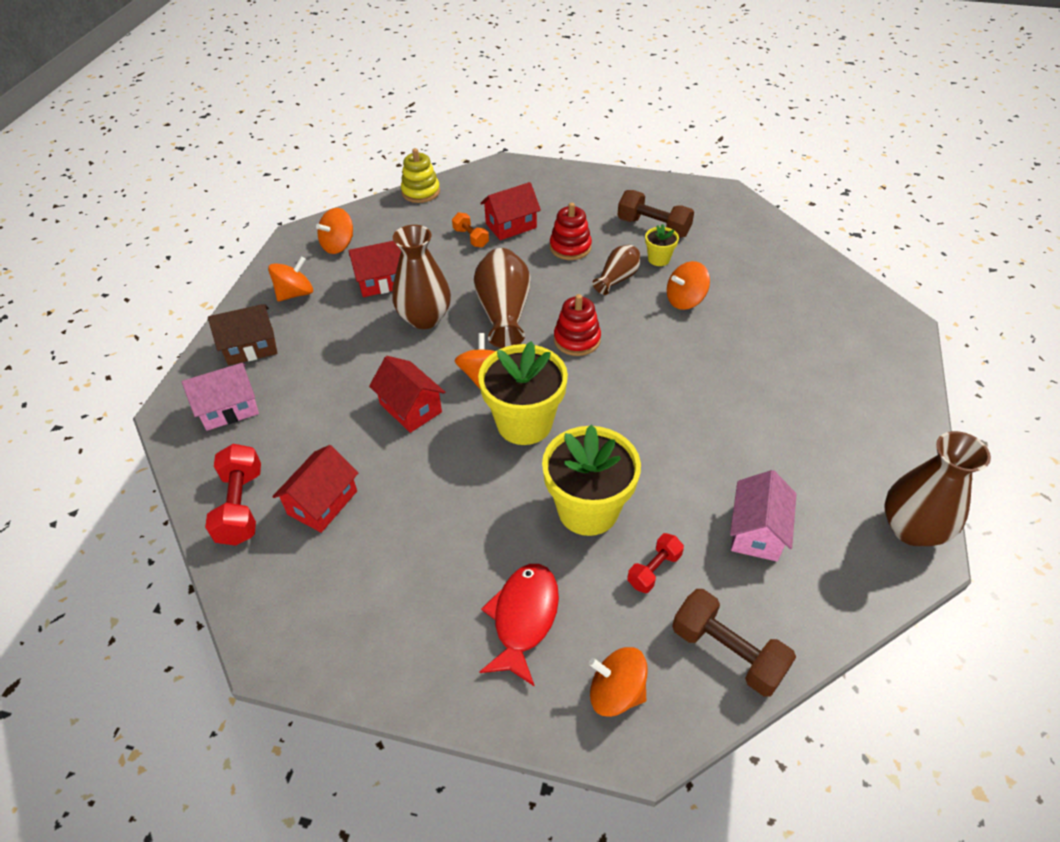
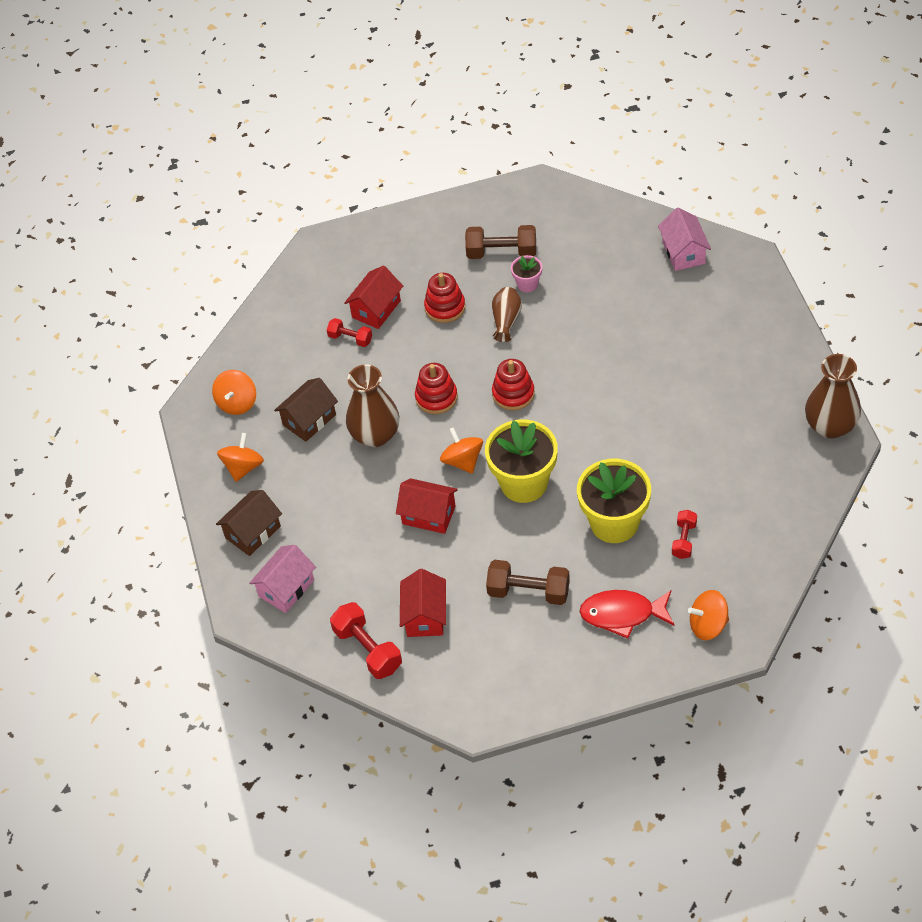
camera: 25 degrees left, 5 degrees up
red house [349,241,401,297] -> brown house [274,378,338,442]
yellow stacking toy [401,148,440,203] -> none
orange dumbbell [452,212,489,247] -> red dumbbell [327,318,372,347]
brown vase [474,248,531,348] -> red stacking toy [415,363,458,414]
red fish [480,564,559,687] -> red fish turned 75 degrees counterclockwise [579,590,674,639]
yellow flower pot [645,224,679,266] -> pink flower pot [511,255,542,292]
orange spinning top [667,261,710,310] -> none
brown dumbbell [672,589,796,697] -> brown dumbbell moved to [486,560,570,605]
pink house [730,470,796,562] -> pink house moved to [658,207,711,271]

